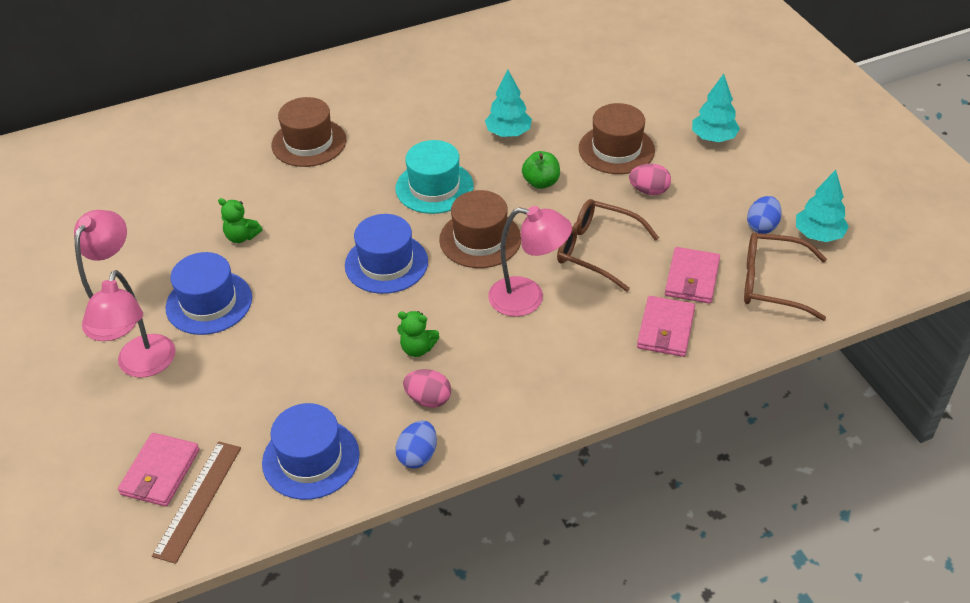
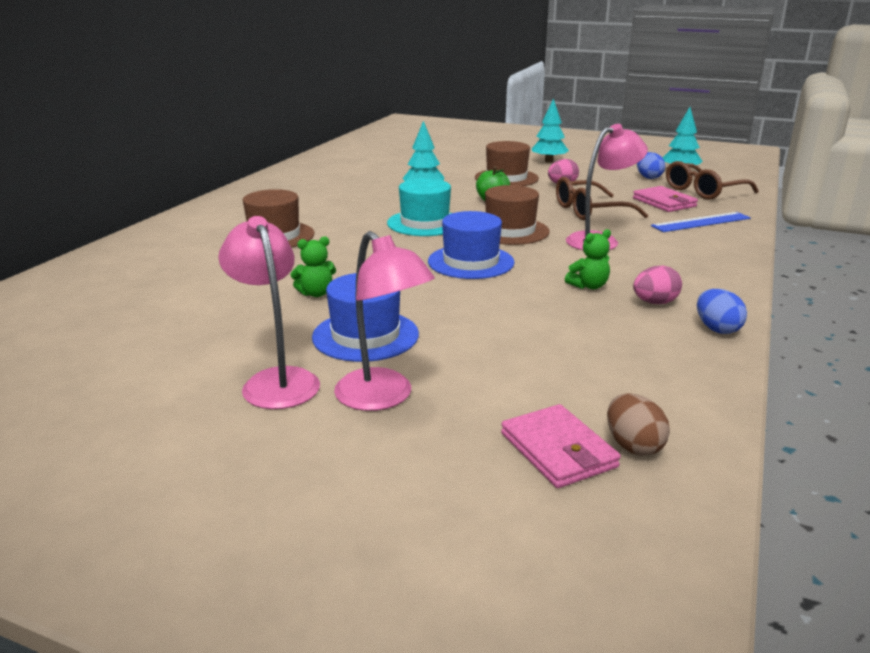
camera: 45 degrees left, 20 degrees down
brown ruler [152,441,241,564] -> brown egg [607,393,670,456]
blue hat [262,403,360,500] -> none
pink wallet [637,296,695,357] -> blue ruler [651,212,751,232]

